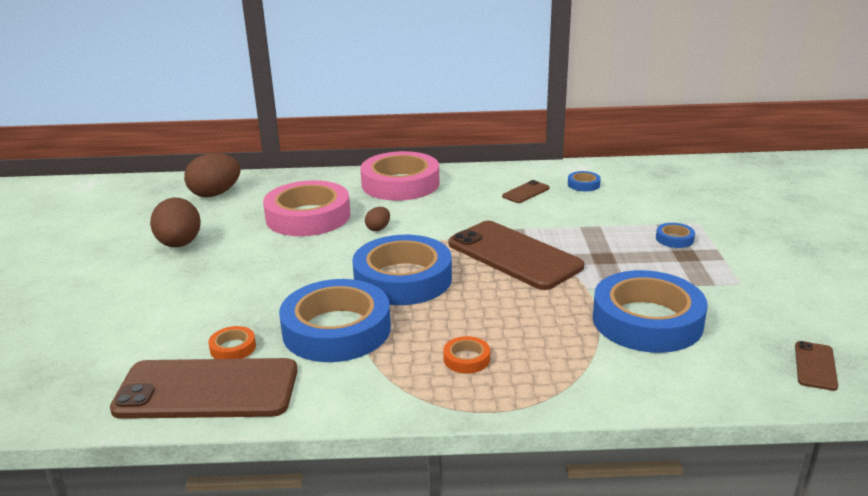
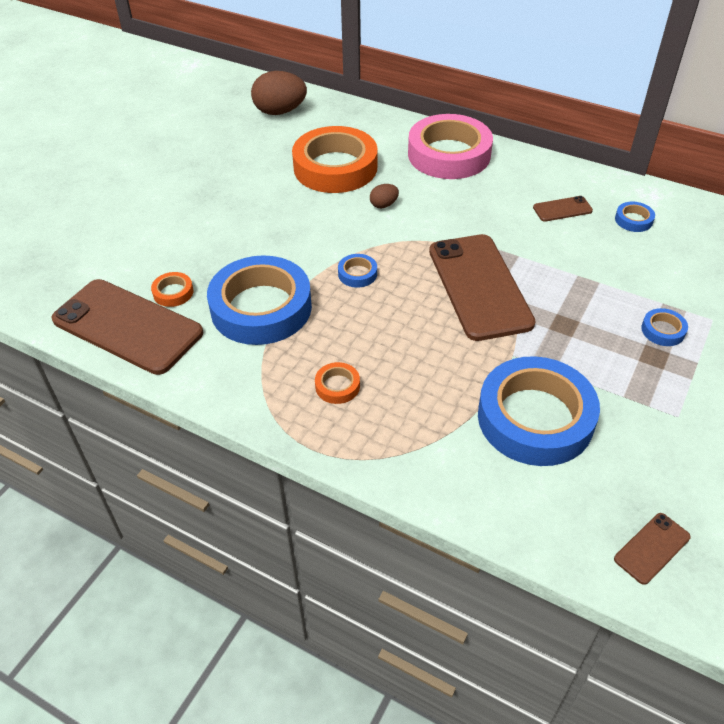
camera: 30 degrees right, 20 degrees up
brown egg [150,198,201,247] -> none
pink tape [263,180,350,236] -> orange tape [292,126,378,193]
blue tape [352,235,452,305] -> blue tape [338,254,377,288], size x0.40

